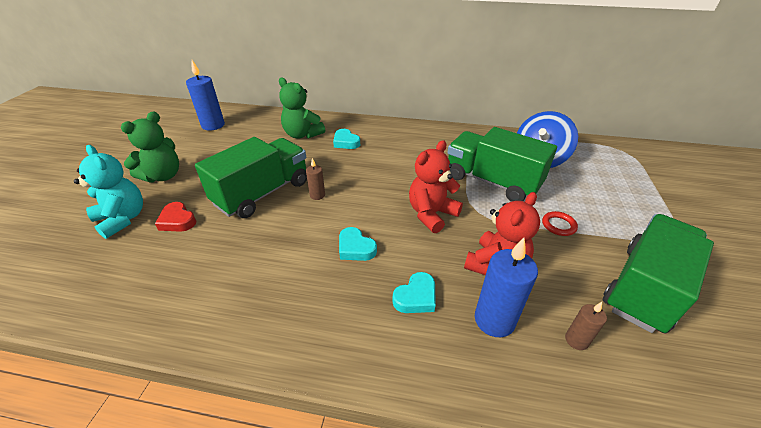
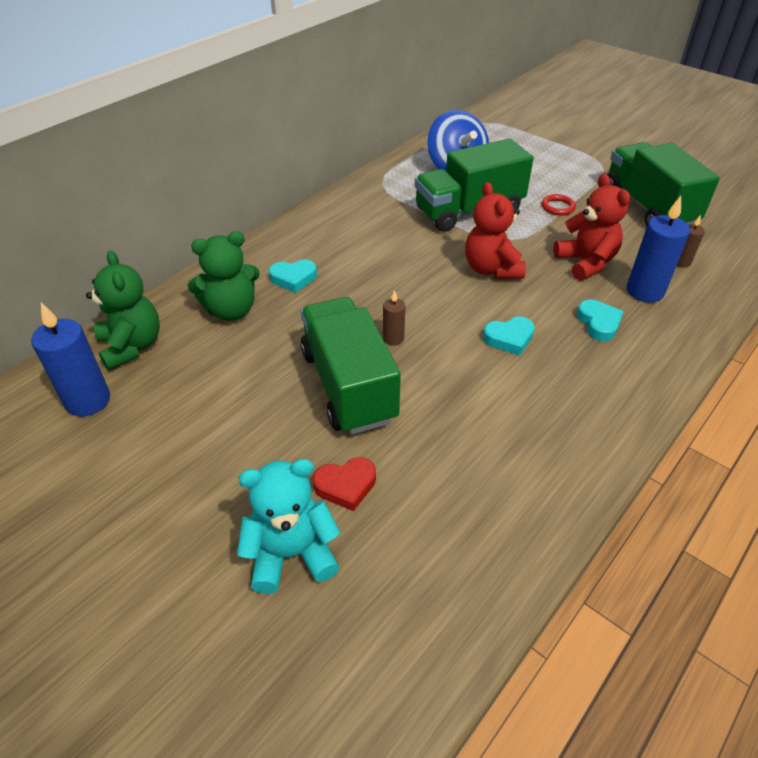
camera: 60 degrees left, 5 degrees up
green teddy bear [121,112,179,182] -> green teddy bear moved to [86,251,160,370]

